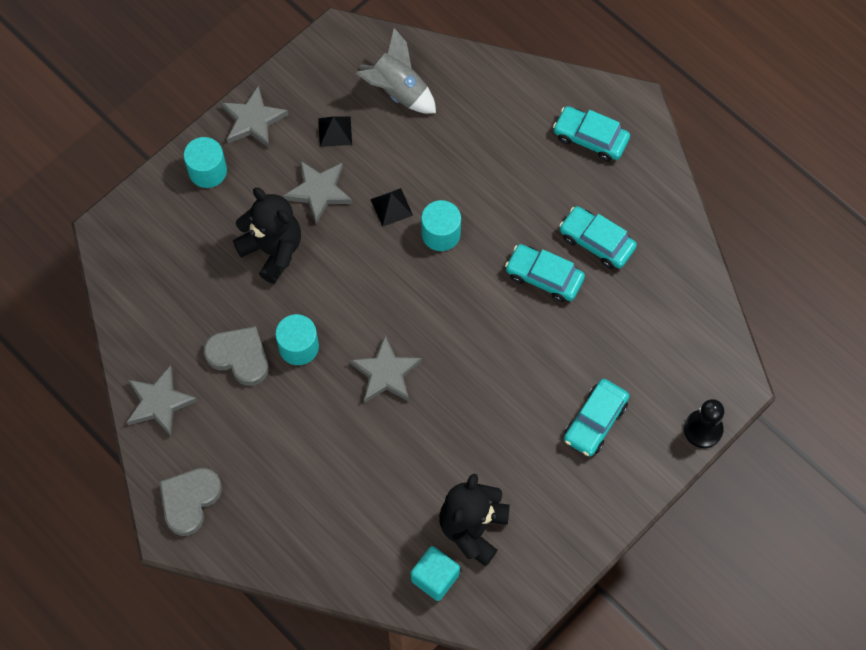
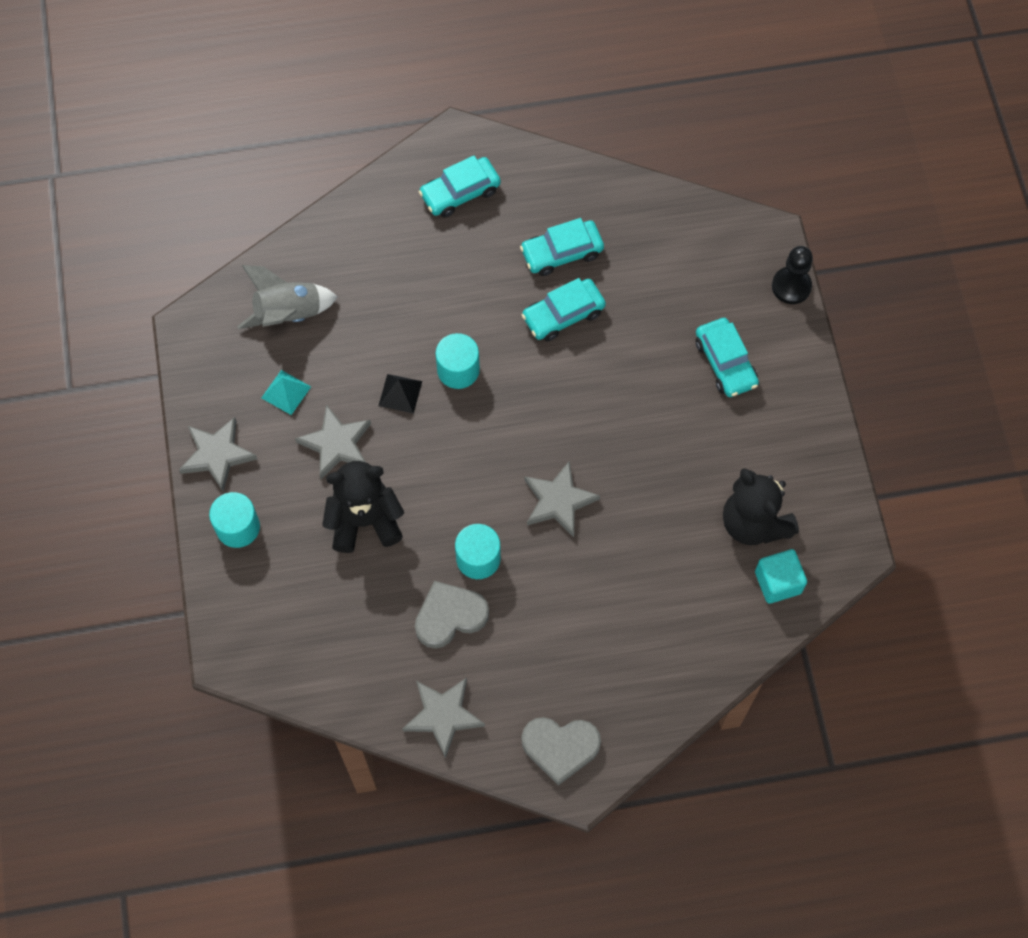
camera: 55 degrees left, 0 degrees up
grey heart [159,468,222,536] -> grey heart turned 60 degrees counterclockwise [521,717,601,785]
black pyramid [318,116,352,147] -> turquoise pyramid [261,370,311,415]

